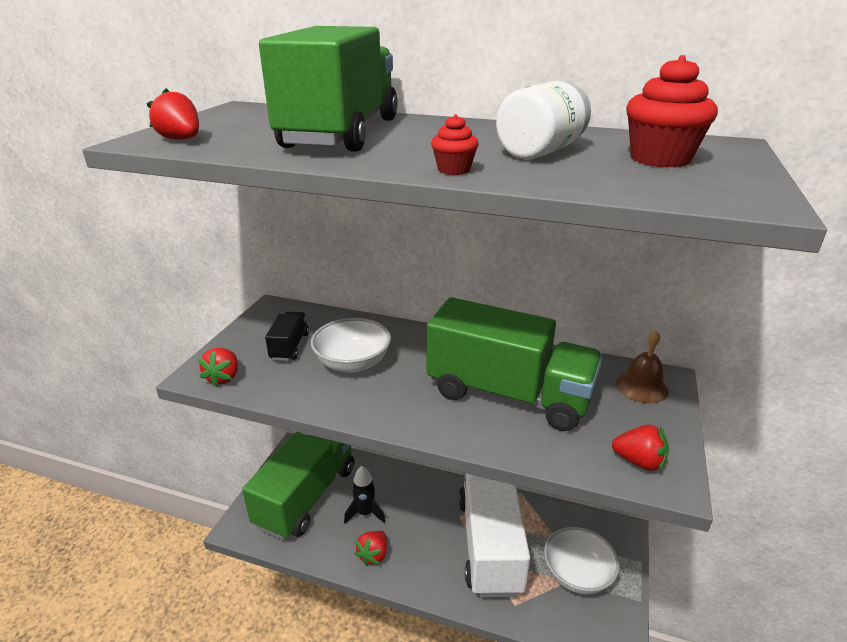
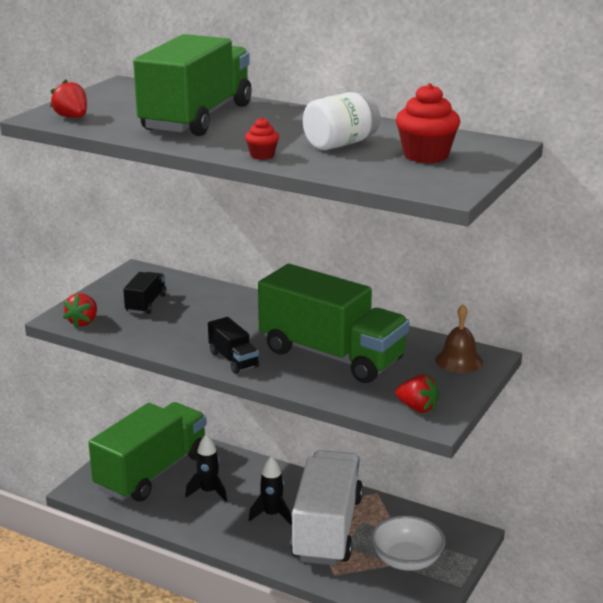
camera: 10 degrees right, 5 degrees down
white bowl [311,318,391,373] -> none
red strawberry [355,531,387,566] -> none
none -> black truck [208,317,259,374]
none -> black rocket [249,456,292,525]

